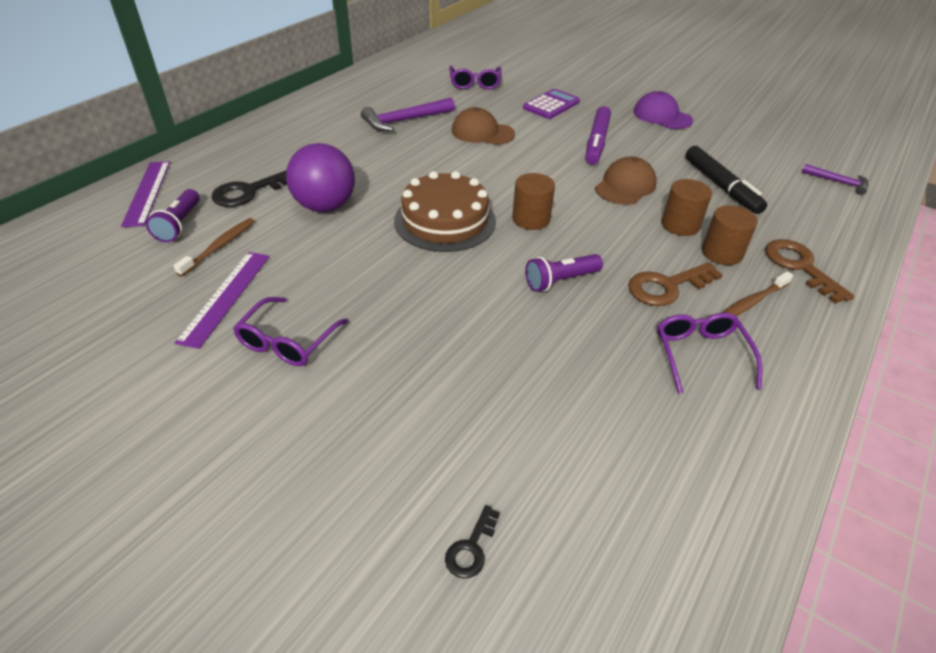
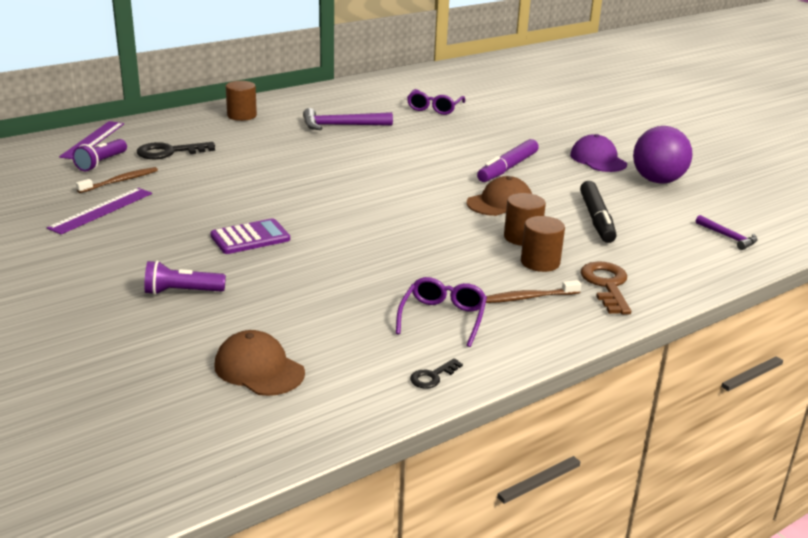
camera: 20 degrees right, 15 degrees down
purple glasses [233,297,349,366] -> none
purple ball [286,143,355,212] -> purple ball moved to [633,126,692,184]
brown cake [394,171,496,252] -> none
black key [445,505,500,579] -> black key moved to [410,358,463,389]
brown cap [452,107,515,145] -> brown cap moved to [214,330,305,396]
brown cylinder [512,173,555,230] -> brown cylinder moved to [226,81,257,121]
purple calculator [523,89,580,119] -> purple calculator moved to [210,218,290,254]
purple flashlight [525,254,603,292] -> purple flashlight moved to [144,261,226,295]
brown key [628,262,723,306] -> none

